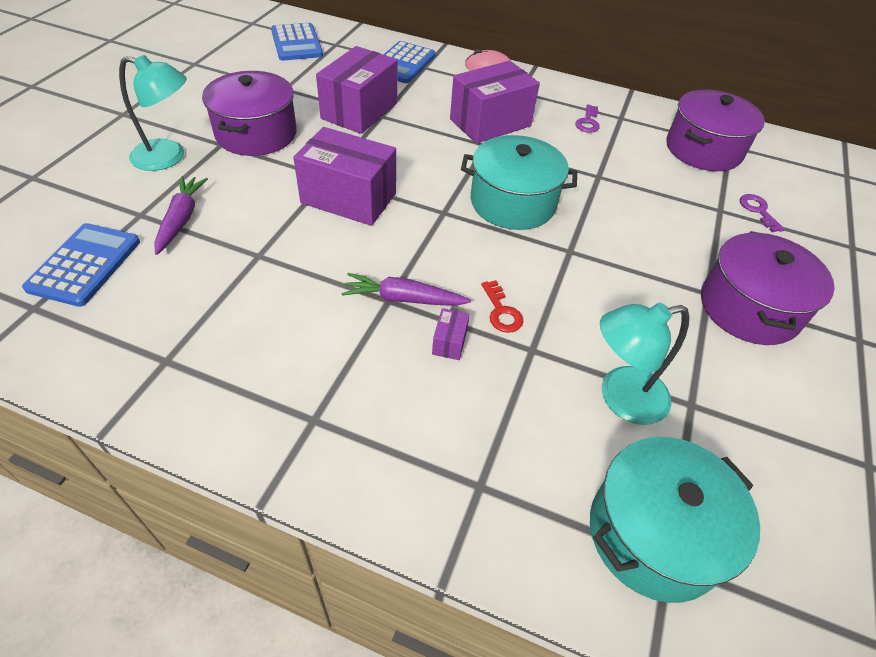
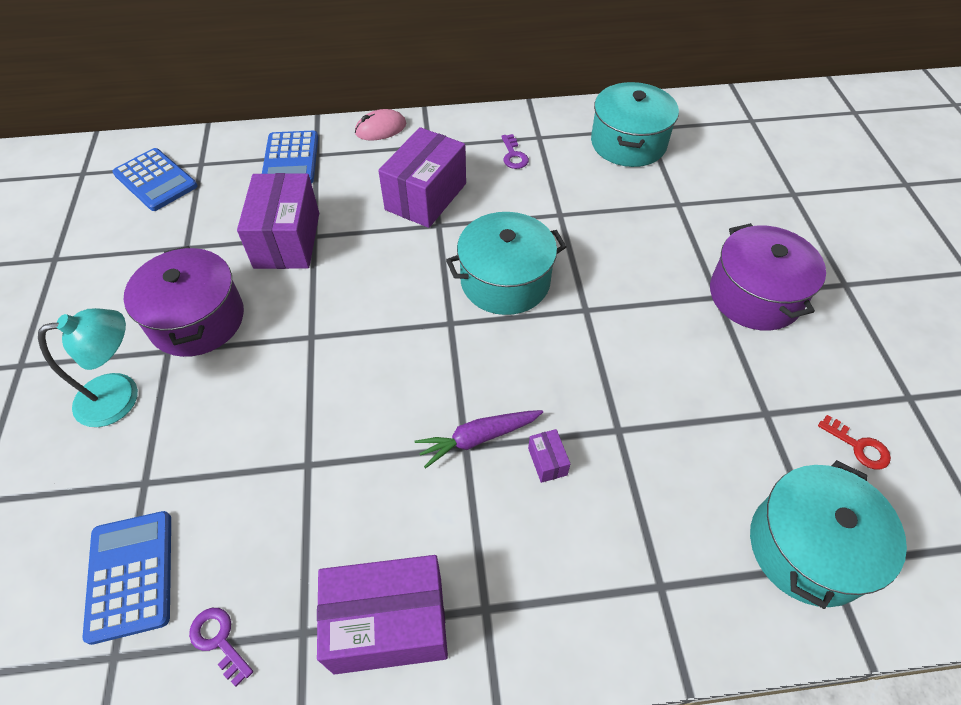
camera: 25 degrees left, 5 degrees up
purple carrot [154,176,208,255] -> none
purple box [293,127,396,226] -> purple box moved to [317,555,448,674]
red key [481,280,524,333] -> red key moved to [818,415,891,469]
turquoise lamp [600,302,689,425] -> none
purple pot [667,90,765,171] -> turquoise pot [591,82,679,167]
purple key [740,194,785,232] -> purple key moved to [189,608,253,687]

